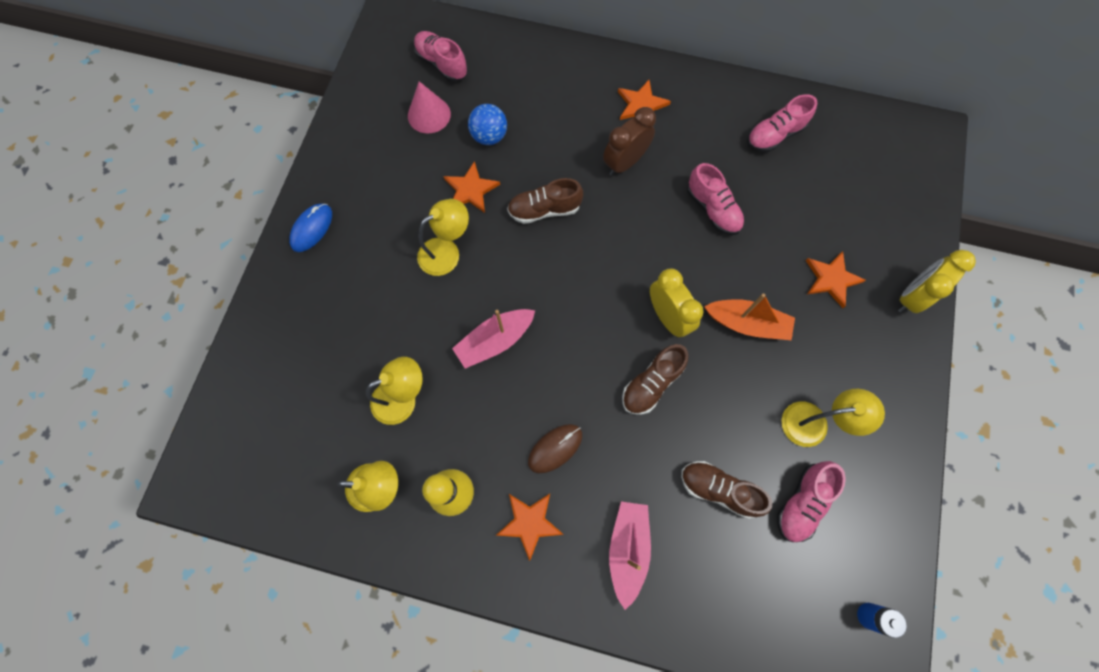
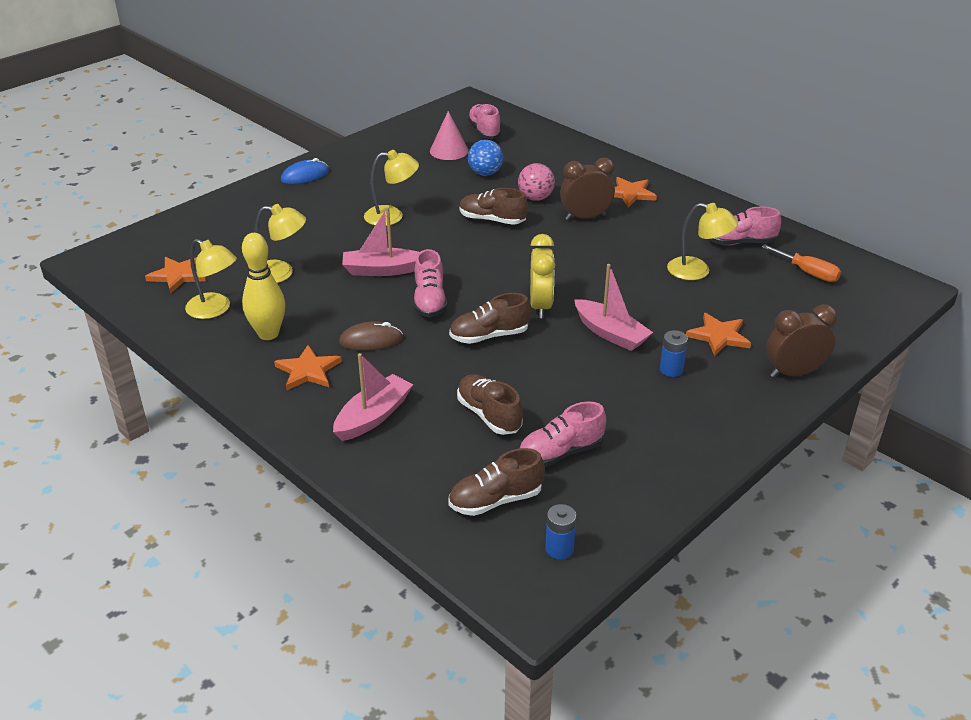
camera: 30 degrees right, 35 degrees down
orange star [443,161,500,213] -> orange star moved to [145,257,206,293]
pink shoe [687,163,744,235] -> pink shoe moved to [413,249,447,317]
orange boat [704,293,795,341] -> pink boat [574,264,653,351]
yellow lamp [781,389,885,447] -> yellow lamp moved to [667,203,738,280]
yellow clock [898,250,976,313] -> brown clock [766,304,837,377]
none -> brown shoe [448,448,545,516]
none -> pink ball [518,163,555,201]
none -> blue battery [660,330,688,377]
none -> orange screwdriver [762,244,841,282]

